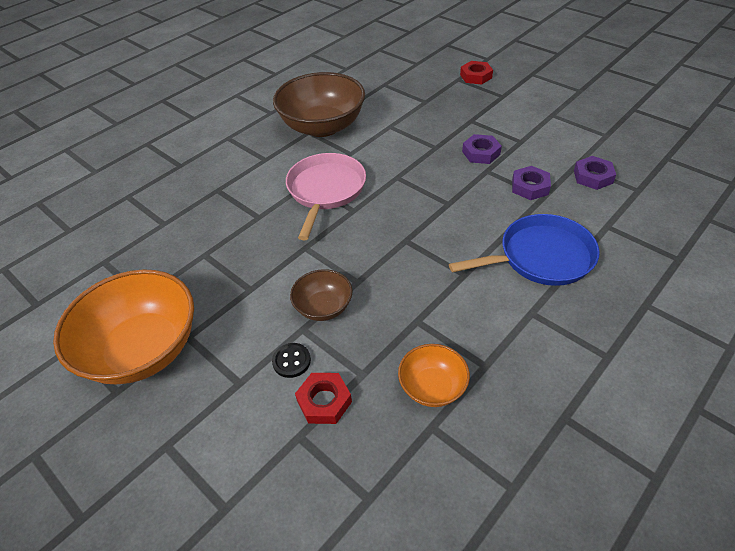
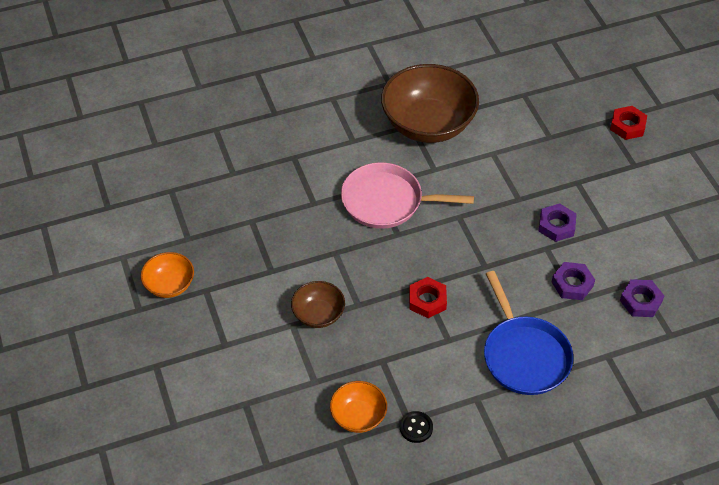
camera: 25 degrees right, 5 degrees up
orange bowl [53,269,194,384] -> orange bowl [141,252,194,298], size x0.50
black button [272,343,311,378] -> black button moved to [400,411,433,443]
pink pan [286,153,366,240] -> pink pan turned 120 degrees counterclockwise [341,162,474,229]
red nut [295,373,352,424] -> red nut moved to [409,277,447,318]
blue pan [449,214,600,286] -> blue pan turned 60 degrees clockwise [484,271,573,395]

